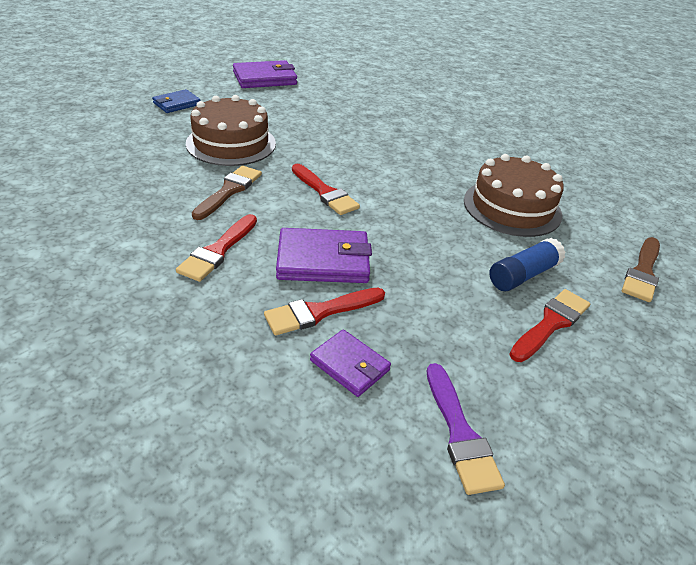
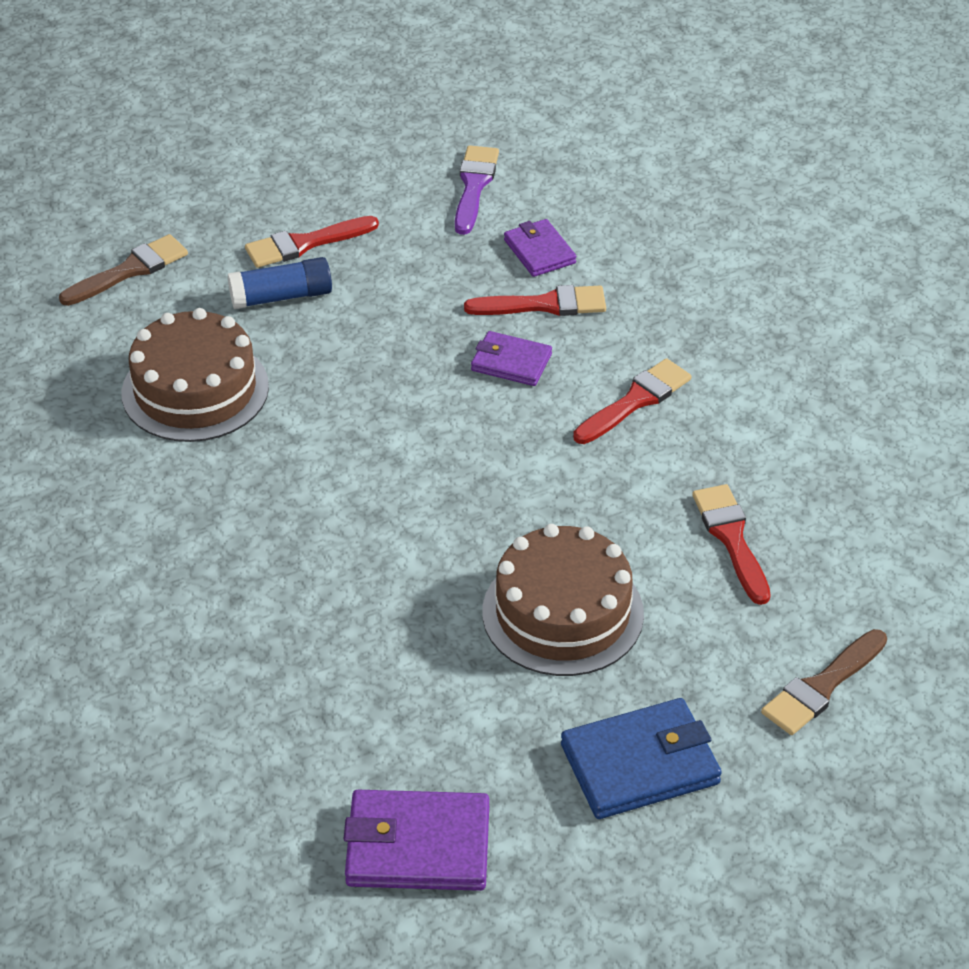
camera: 155 degrees left, 5 degrees up
blue wallet [152,89,201,113] -> blue wallet [561,698,722,819], size x1.64
brown brush [192,166,262,220] -> brown brush moved to [761,629,887,735]
purple wallet [276,228,372,283] -> purple wallet [471,331,552,386], size x0.61
red brush [292,164,360,215] -> red brush moved to [692,484,771,605]

